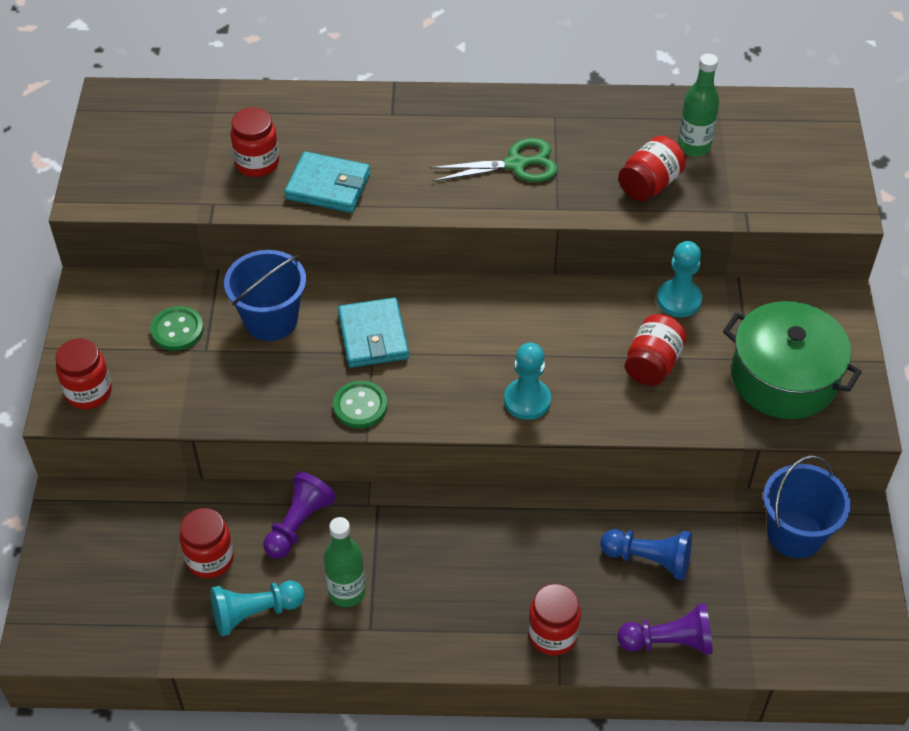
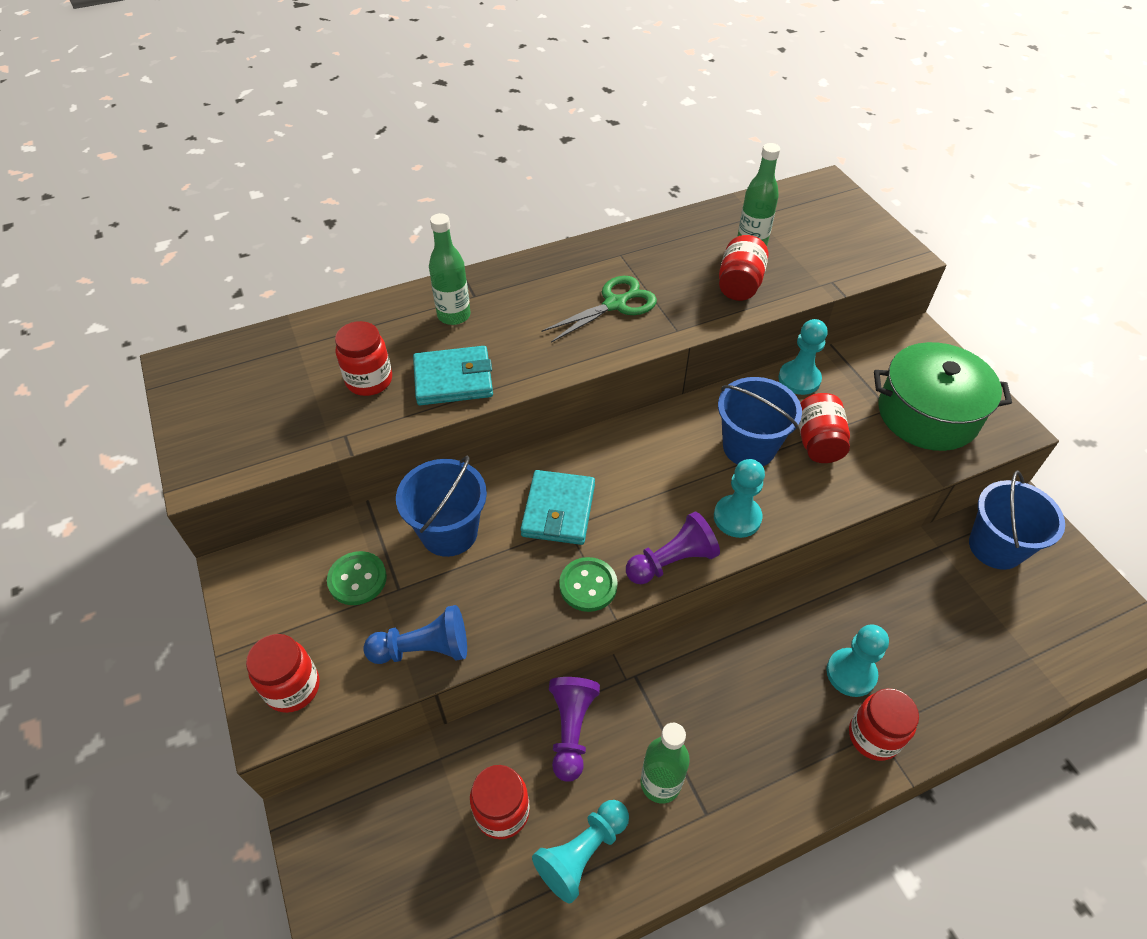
camera: 25 degrees left, 0 degrees up
turquoise wallet [338,297,409,368] -> turquoise wallet turned 45 degrees clockwise [521,470,595,545]
blue pawn [600,529,692,580] -> blue pawn moved to [363,605,467,664]
purple pawn [617,603,713,655] -> purple pawn moved to [626,512,720,584]
none -> green bottle [429,213,471,325]
none -> blue bucket [718,377,802,466]
none -> turquoise pawn [826,624,889,697]

